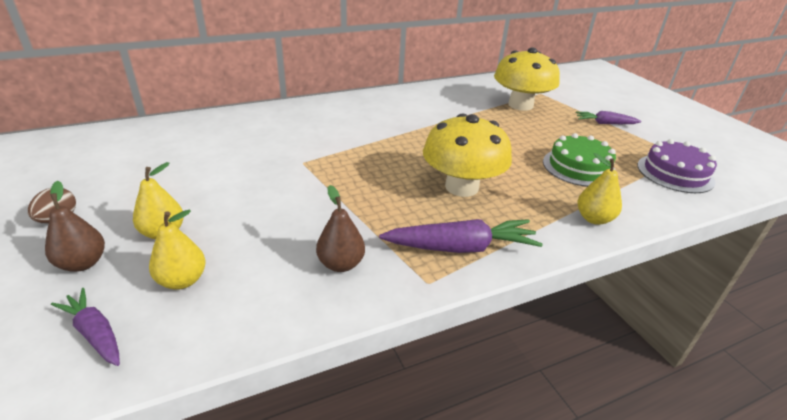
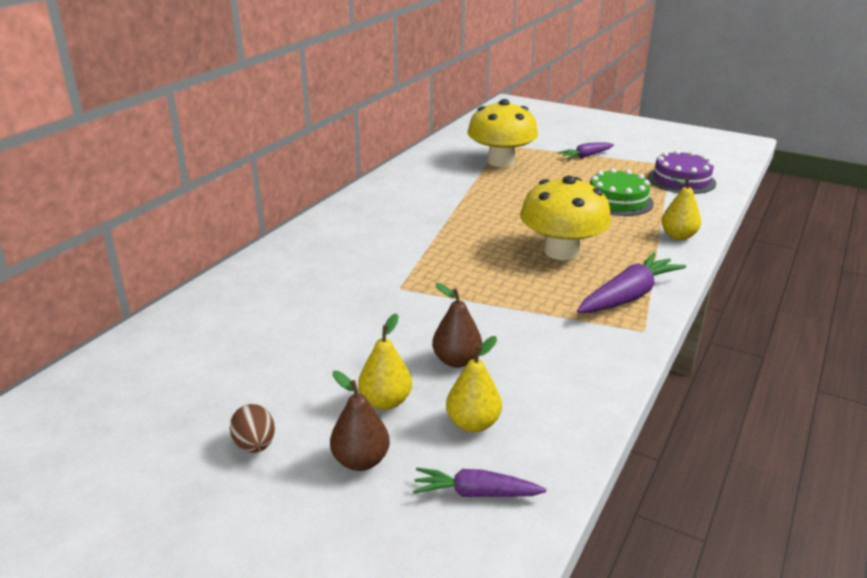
camera: 35 degrees left, 5 degrees down
brown pear [316,185,365,272] -> brown pear moved to [432,283,482,368]

